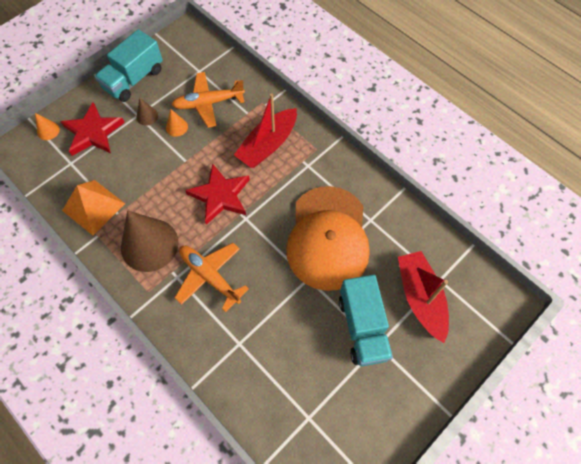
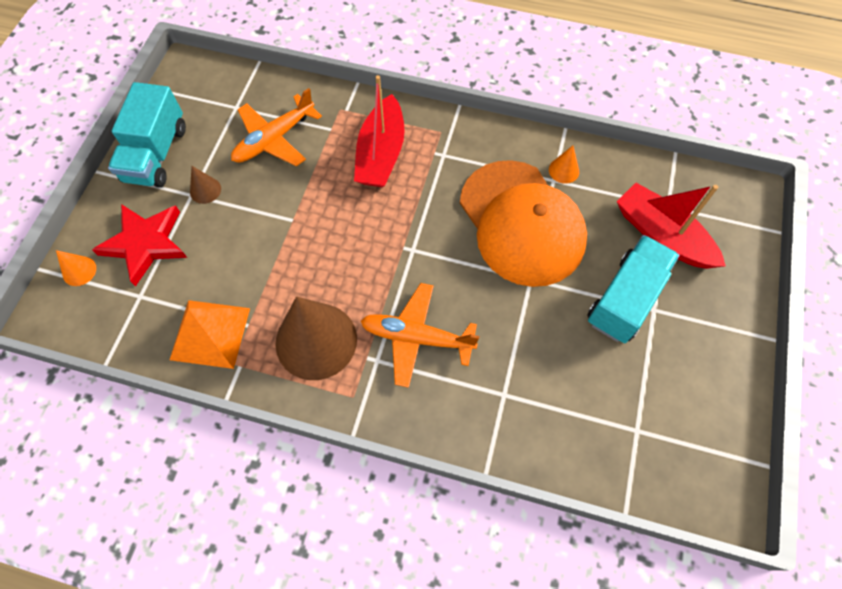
camera: 30 degrees left, 0 degrees up
orange cone [166,110,188,137] -> orange cone moved to [549,145,579,184]
red star [185,163,250,225] -> none
turquoise truck [339,275,393,366] -> turquoise truck turned 105 degrees counterclockwise [587,235,679,343]

